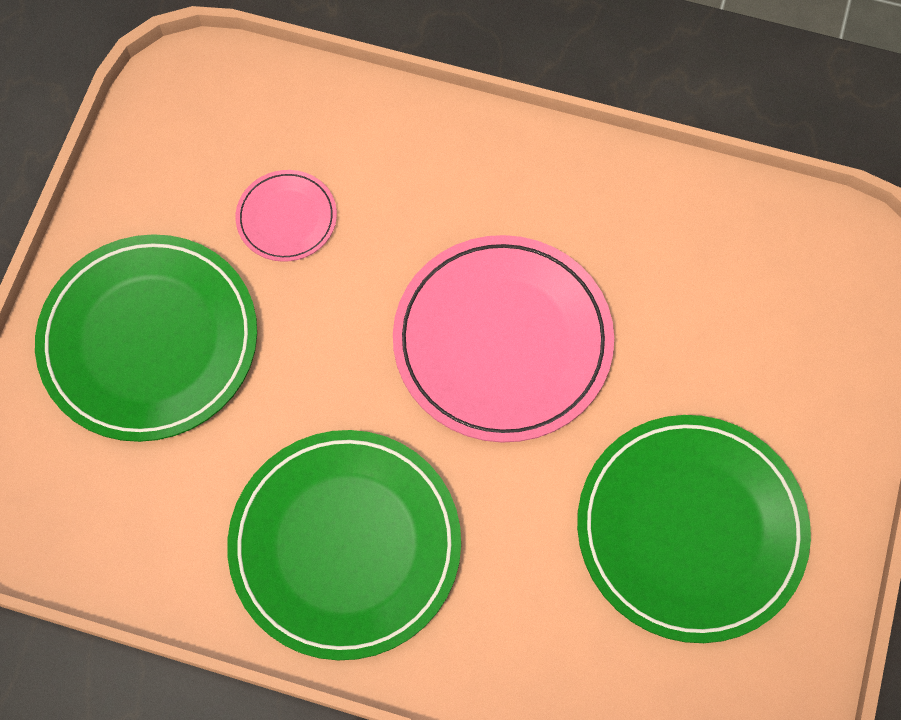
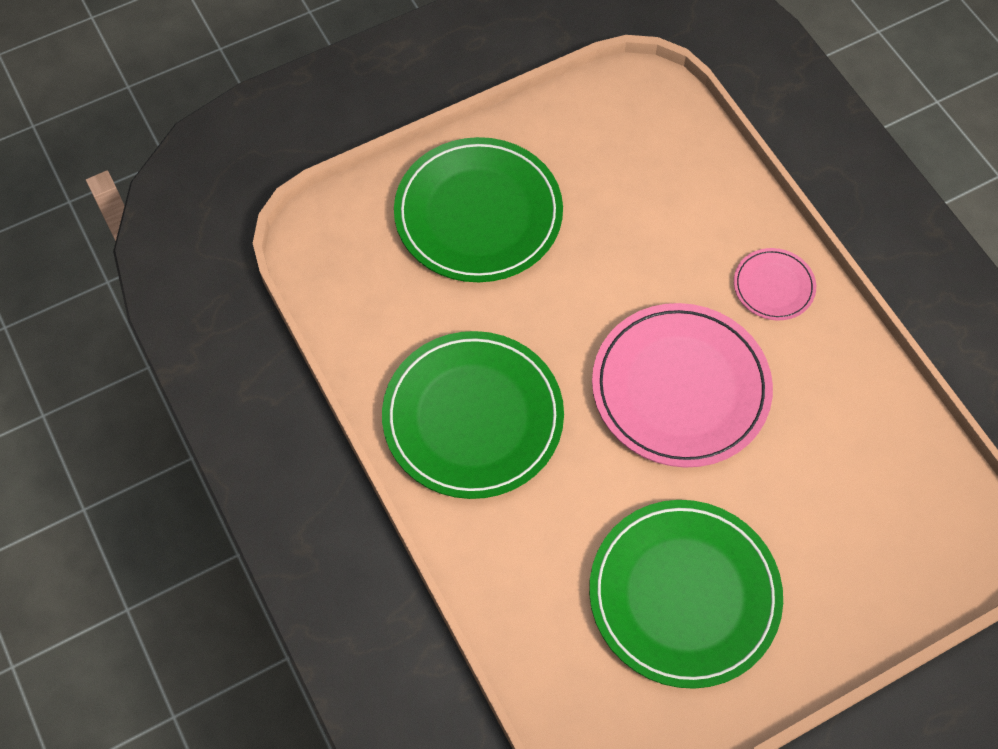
camera: 45 degrees right, 5 degrees down
pink plate [235,170,337,262] -> pink plate moved to [734,248,816,320]

